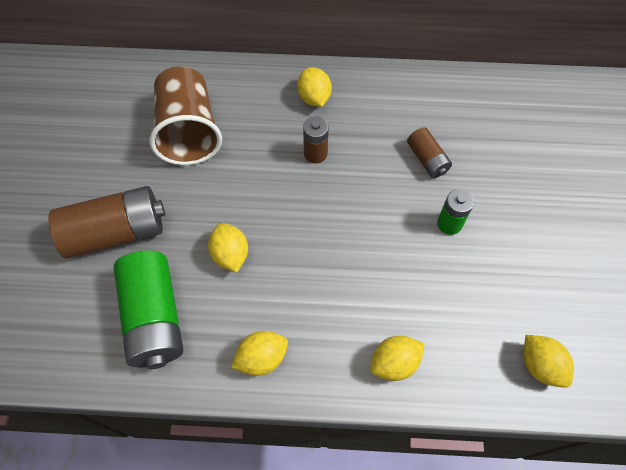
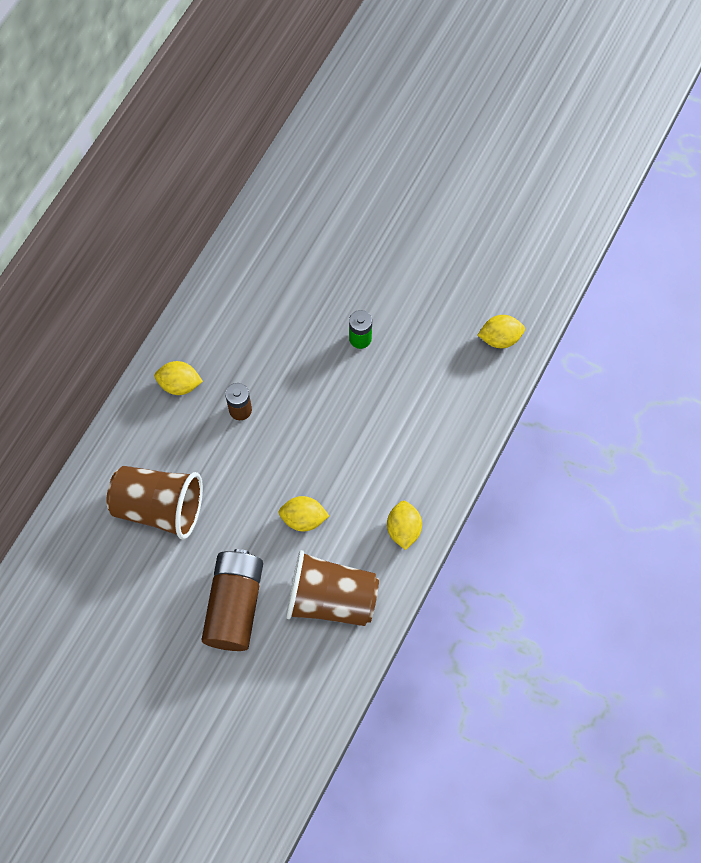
camera: 65 degrees left, 5 degrees up
green battery [113,251,184,369] -> brown cup [286,550,379,626]
yellow lemon [370,336,425,381] -> none
brown battery [407,127,452,178] -> none

